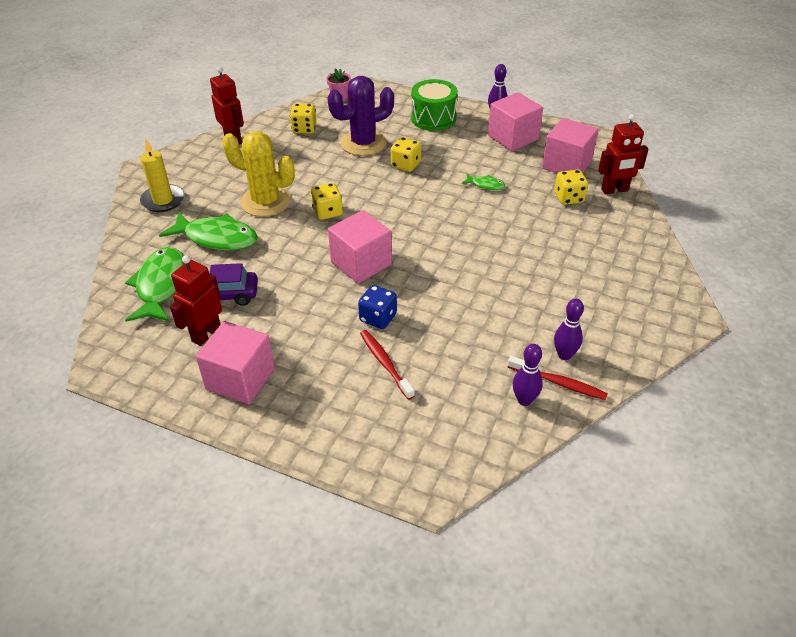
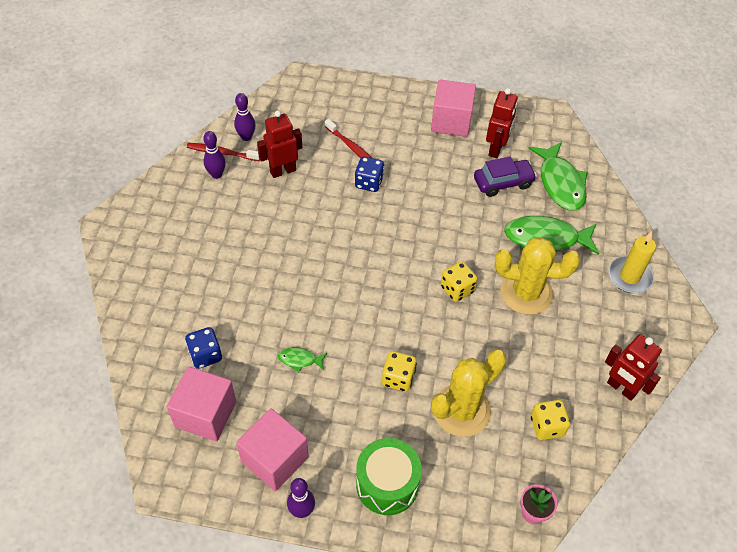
camera: 165 degrees right, 10 degrees up
purple cactus [327,76,394,156] -> yellow cactus [431,349,507,437]
pink cube [328,210,392,284] -> none
yellow dice [555,170,588,205] -> blue dice [185,327,222,369]
red robot [598,114,649,194] -> red robot moved to [257,111,302,178]

